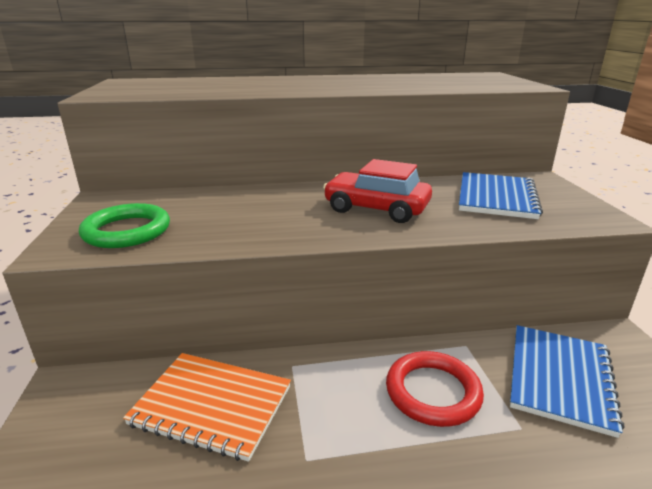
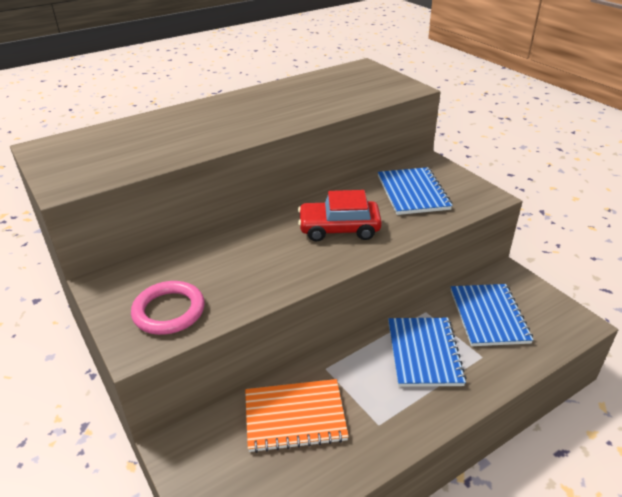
camera: 25 degrees left, 10 degrees up
green ring [79,203,170,248] -> pink ring [131,281,205,335]
red ring [386,351,484,427] -> blue notebook [388,318,467,387]

